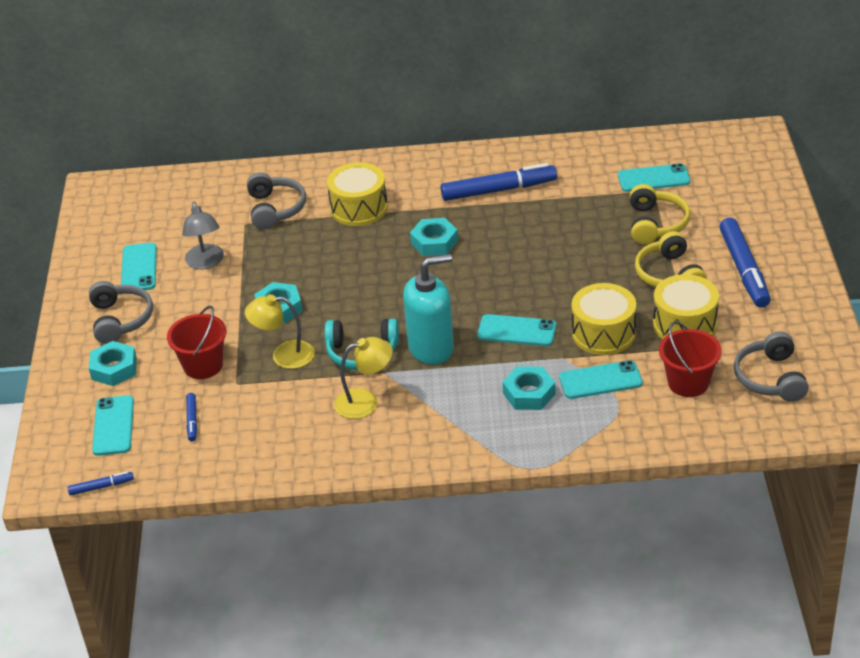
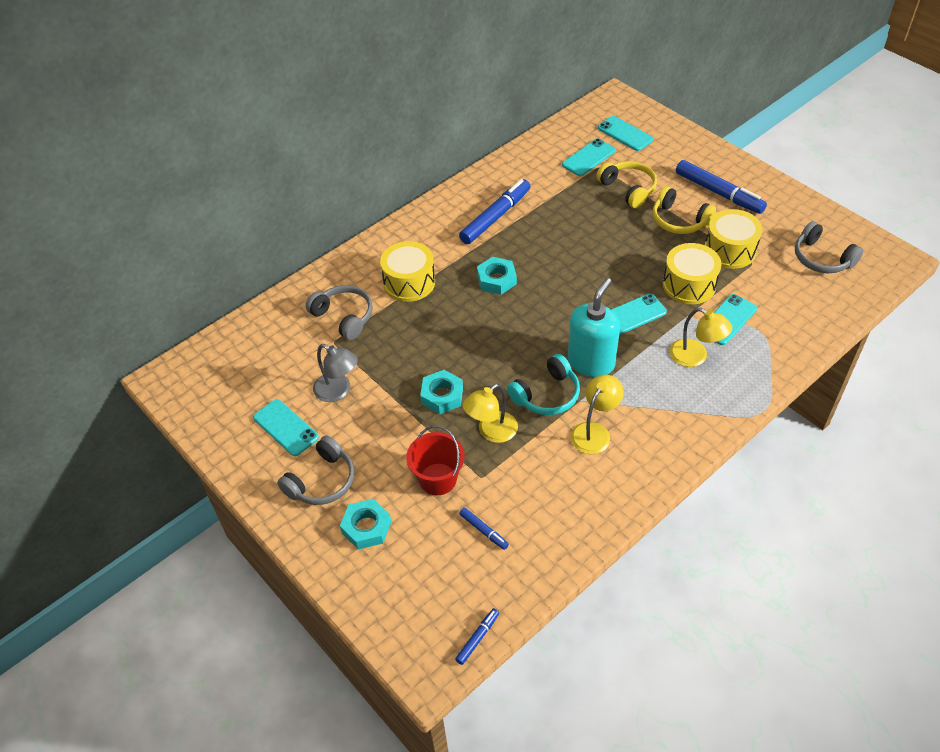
camera: 40 degrees left, 10 degrees up
grey headphones [89,281,153,344] -> grey headphones turned 90 degrees clockwise [277,435,355,505]
turquoise phone [92,395,134,456] -> turquoise phone moved to [598,116,653,151]
turquoise nut [502,366,556,410] -> yellow lamp [670,308,733,367]
red bucket [659,321,722,397] -> none

